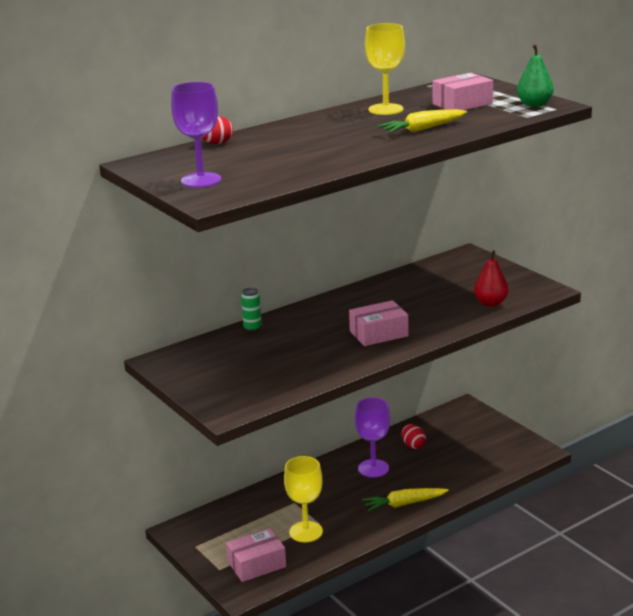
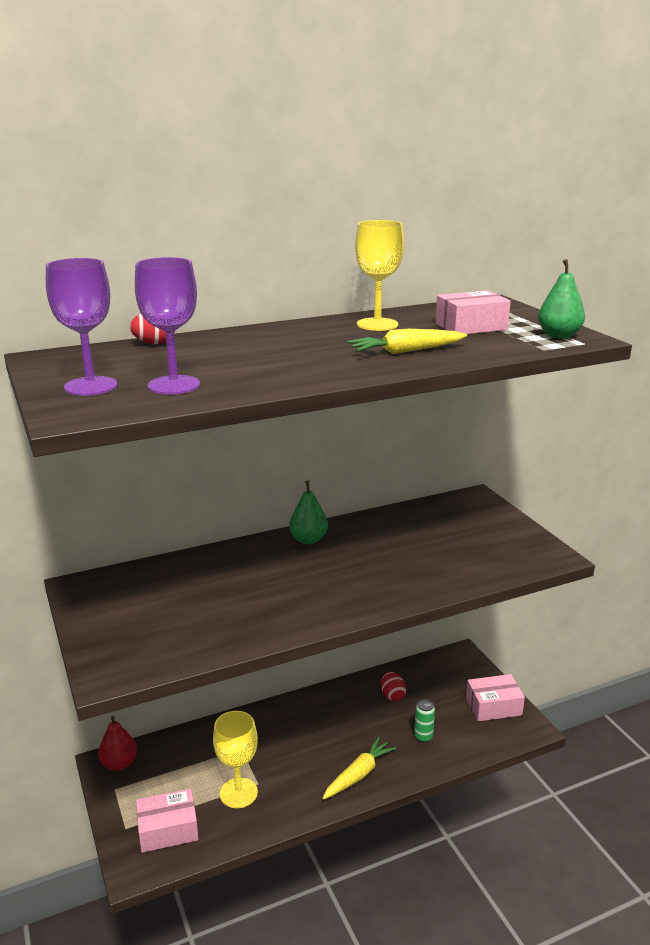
camera: 10 degrees right, 0 degrees up
green can [241,288,262,332] -> green can moved to [414,699,435,742]
pink box [349,300,409,346] -> pink box moved to [466,674,525,721]
purple goblet [355,397,390,478] -> purple goblet moved to [135,257,200,395]
yellow carrot [362,488,449,512] -> yellow carrot turned 135 degrees clockwise [322,737,396,800]
red pear [474,250,509,307] -> red pear moved to [98,716,137,771]
none -> green pear [289,481,328,544]

